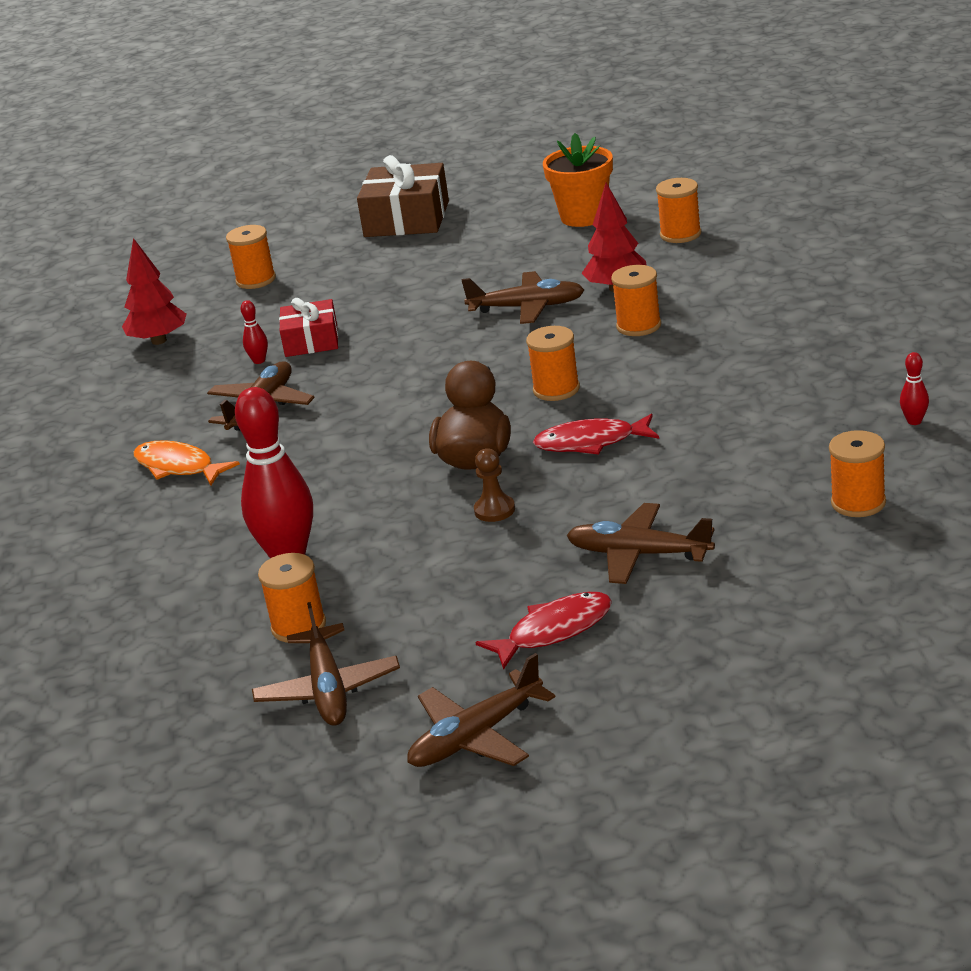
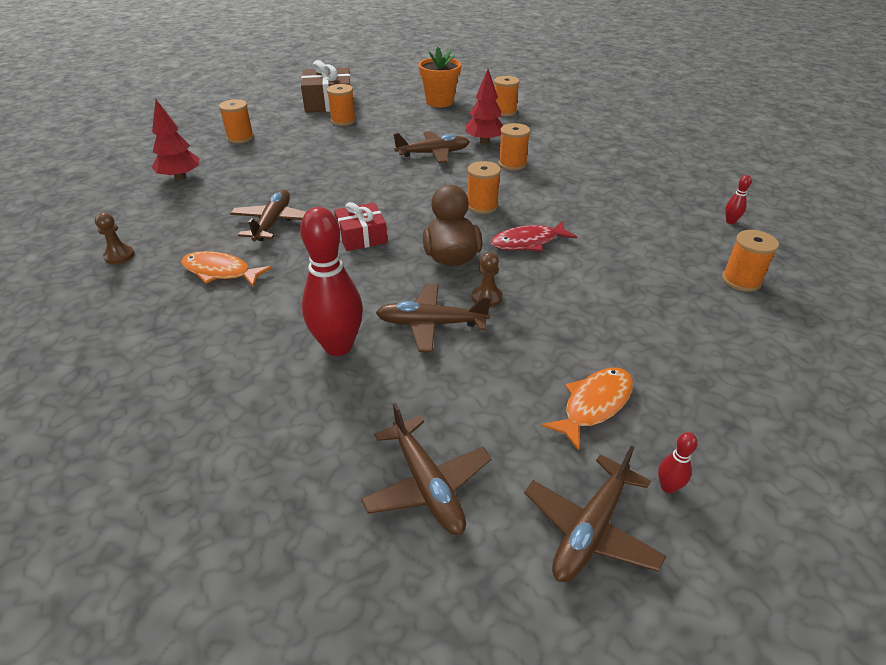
camera: 20 degrees left, 10 degrees up
red bowling pin [241,300,268,364] -> red bowling pin moved to [658,432,698,493]
orange spool [258,553,326,643] -> orange spool moved to [327,84,356,126]
red gift [279,298,338,357] -> red gift moved to [334,202,388,251]
red fish [476,592,612,670] -> orange fish [541,368,633,451]
brown plane [566,503,715,584] -> brown plane moved to [376,283,491,352]
none -> brown pawn [95,213,135,264]

